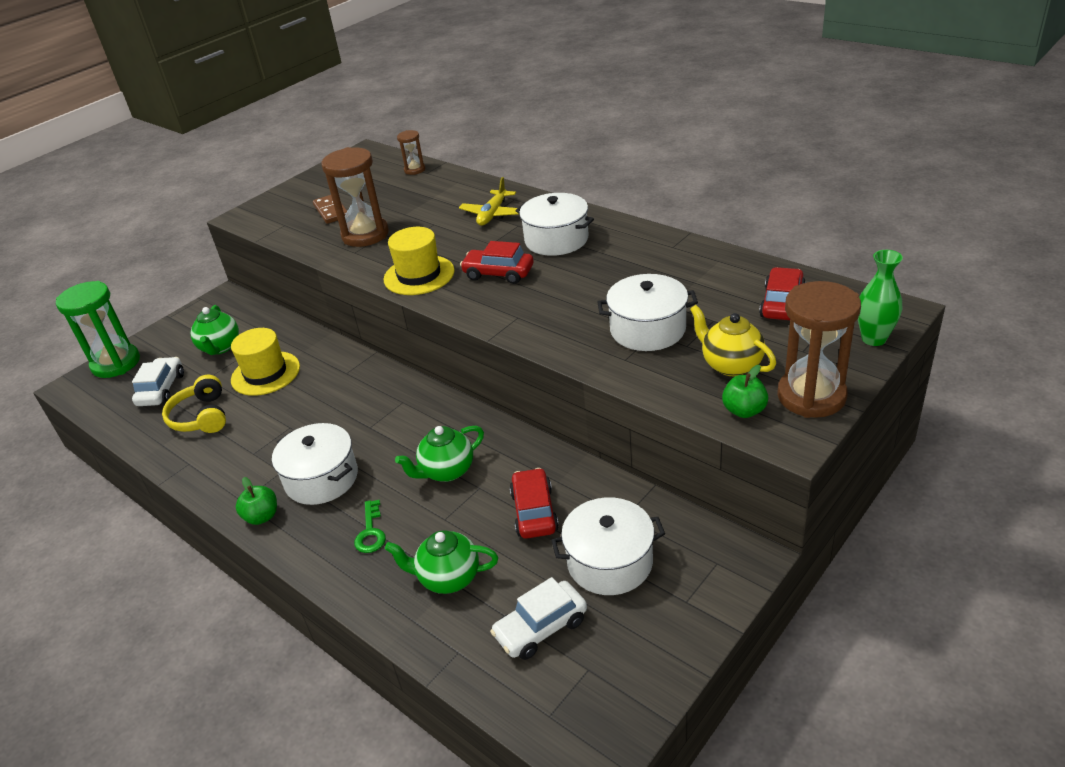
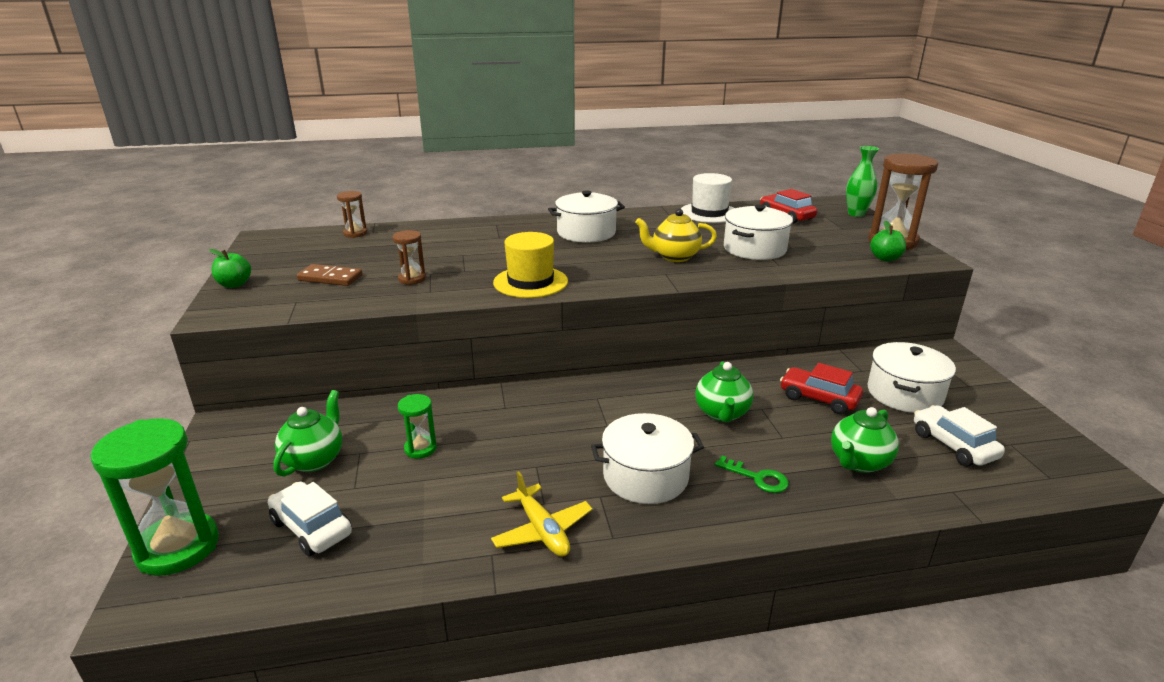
camera: 55 degrees left, 10 degrees down
yellow headphones [162,375,226,433] -> none
green teapot [191,305,239,355] -> green teapot turned 105 degrees counterclockwise [273,390,342,477]
yellow hat [231,328,300,396] -> green hourglass [398,394,437,459]
green apple [236,477,277,525] -> green apple moved to [209,249,251,288]
brown hourglass [321,147,389,247] -> brown hourglass [392,230,426,285], size x0.51
yellow plane [459,177,519,226] -> yellow plane moved to [491,471,593,557]
red car [460,241,534,284] -> none
white car [490,577,587,660] -> white car turned 150 degrees clockwise [914,405,1005,466]
yellow teapot [690,305,776,376] -> yellow teapot moved to [635,209,717,262]
none -> white hat [681,173,734,223]

